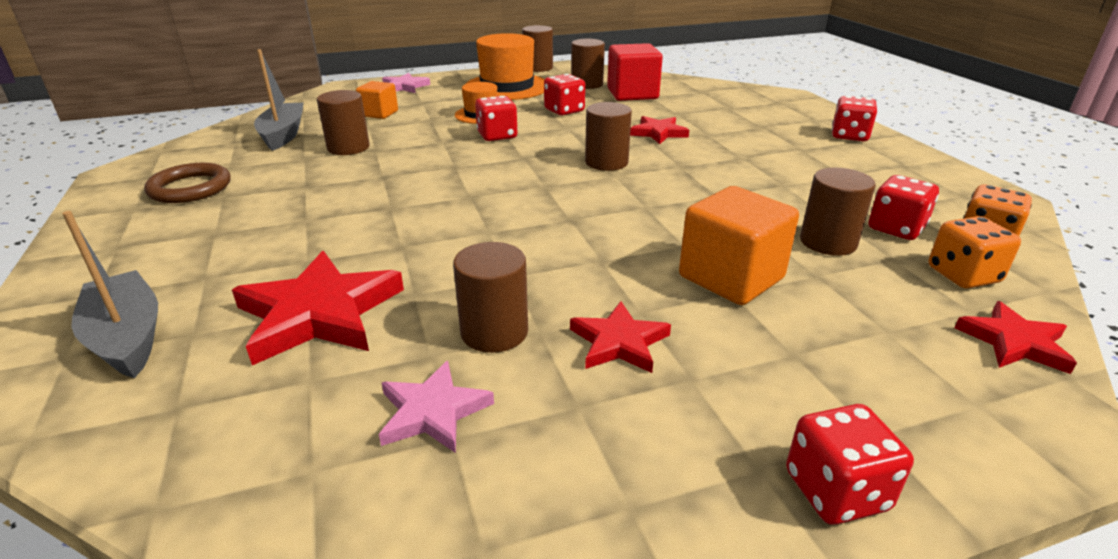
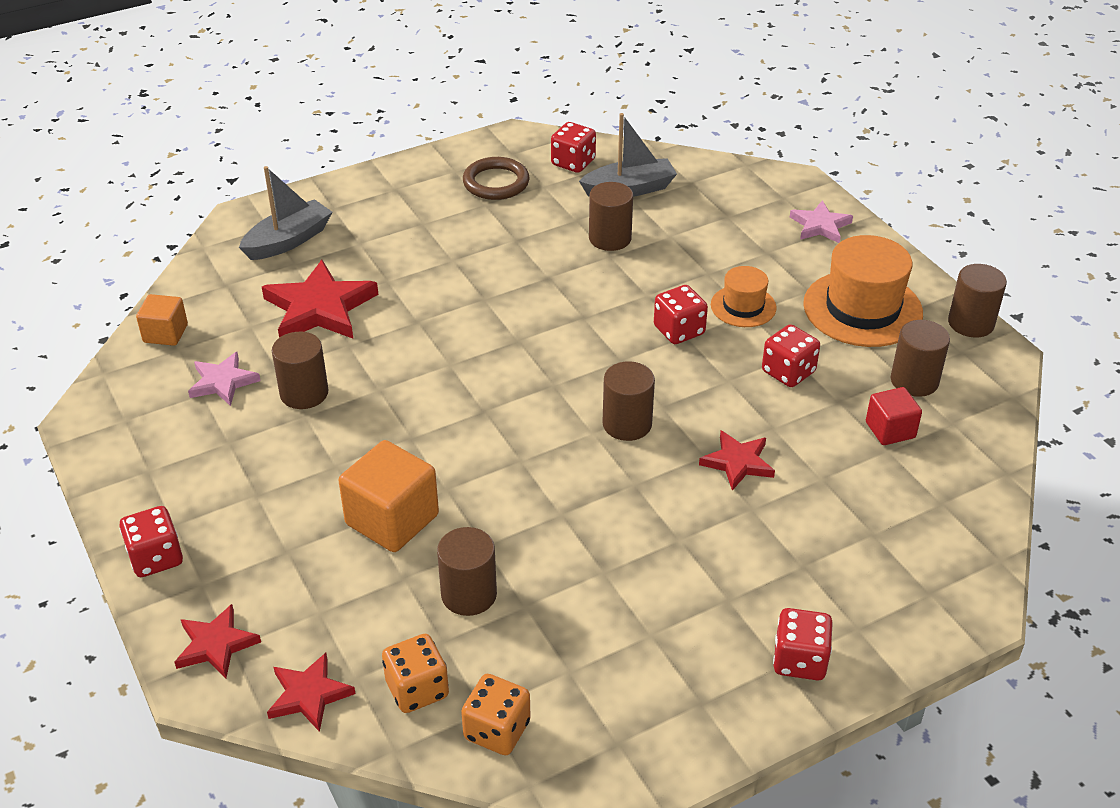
camera: 80 degrees right, 10 degrees up
orange cube [356,81,398,119] -> orange cube moved to [136,294,188,346]
red star [570,301,671,373] -> red star moved to [175,604,261,678]
red cube [607,43,663,101] -> red cube [866,387,922,445], size x0.59
red dice [869,175,939,240] -> red dice moved to [551,122,596,173]

